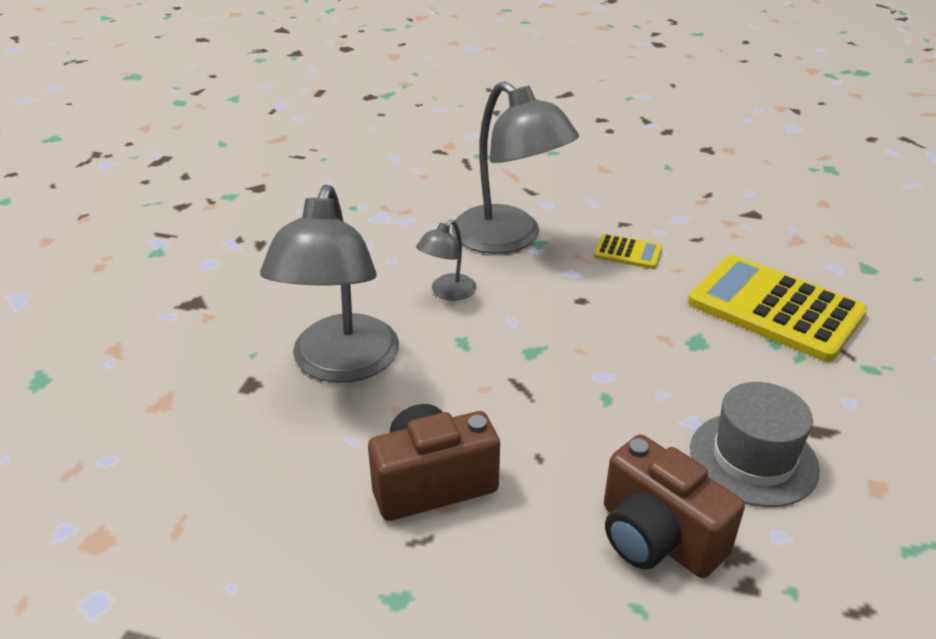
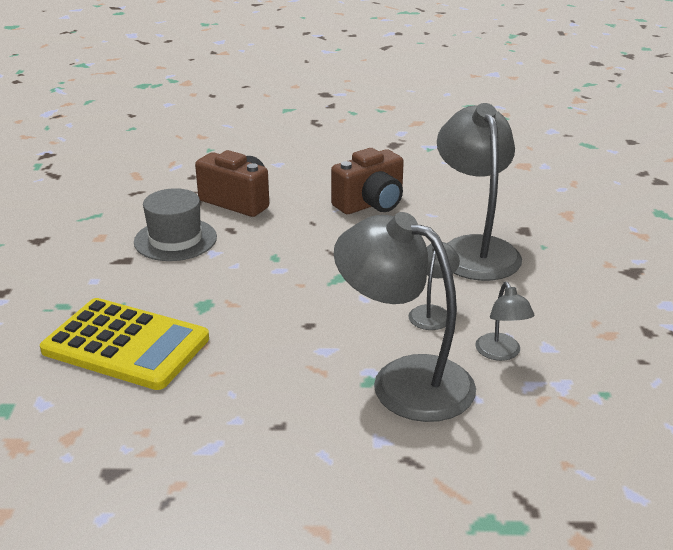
camera: 165 degrees right, 5 degrees down
yellow calculator [594,234,662,269] -> none
none -> grey lamp [475,282,535,361]

